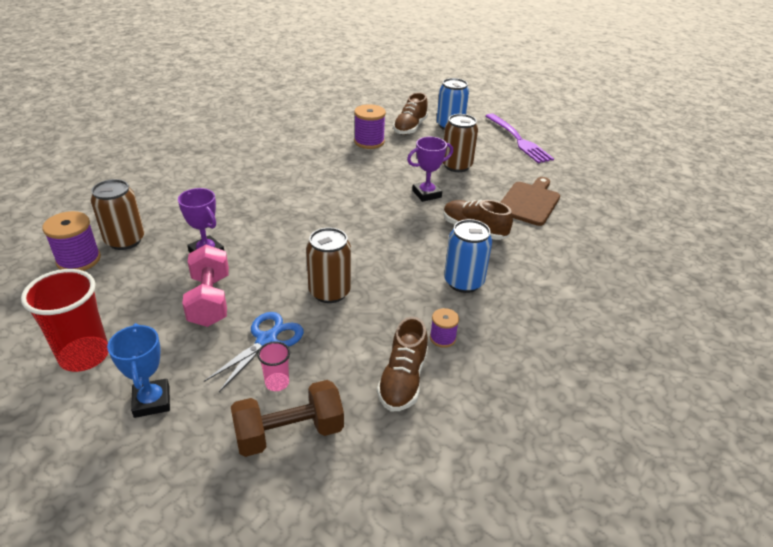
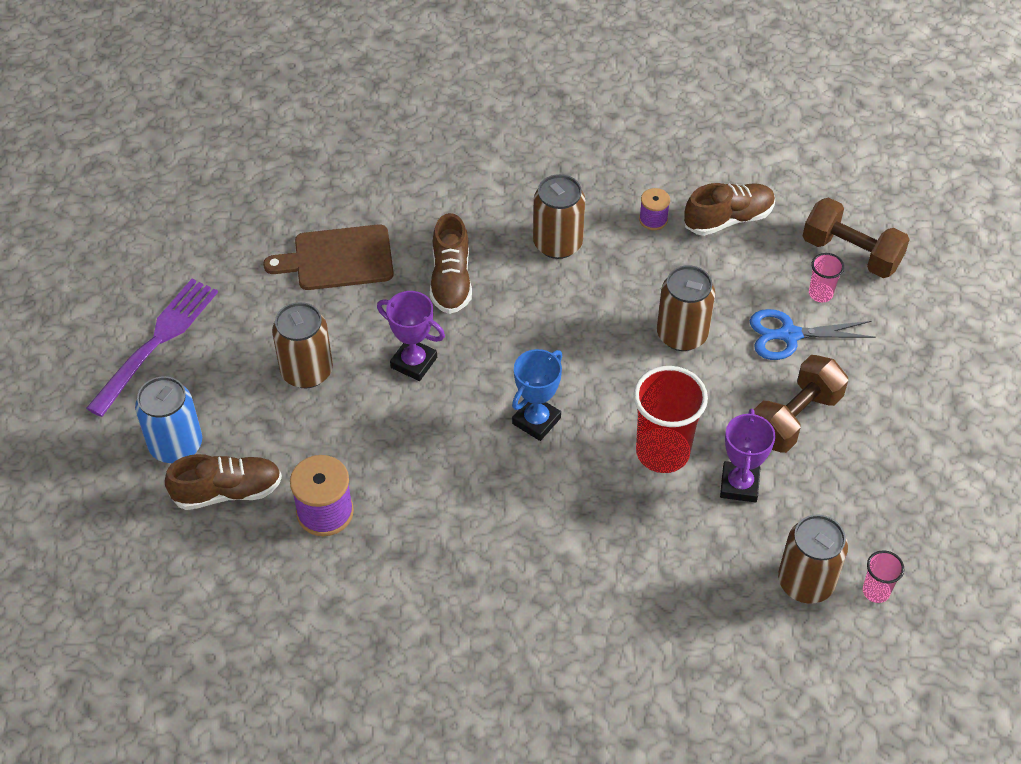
camera: 125 degrees left, 15 degrees up
red cup [21,269,109,372] -> red cup moved to [634,366,708,473]
purple spool [42,211,101,271] -> pink cup [863,550,904,603]
blue trophy [107,323,170,418] -> blue trophy moved to [512,349,562,441]
pink dumbbell [182,244,229,327] -> brown dumbbell [754,355,848,453]
blue can [444,219,492,293] -> brown can [533,174,585,259]

